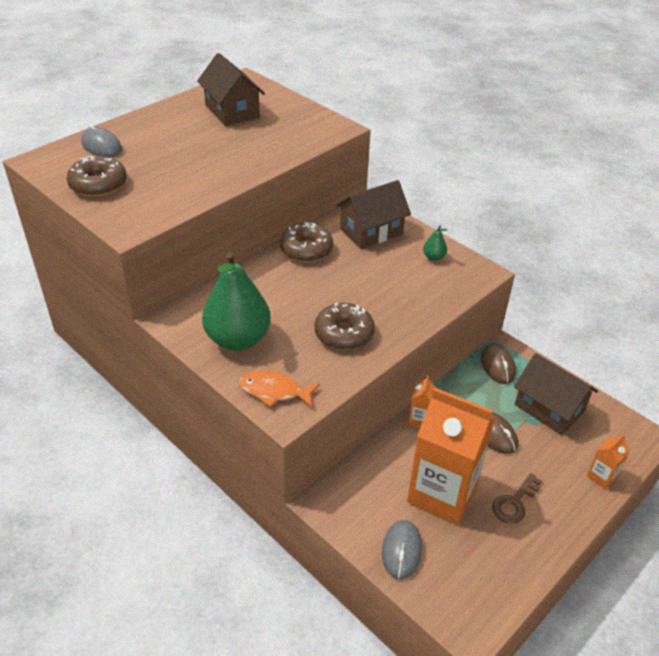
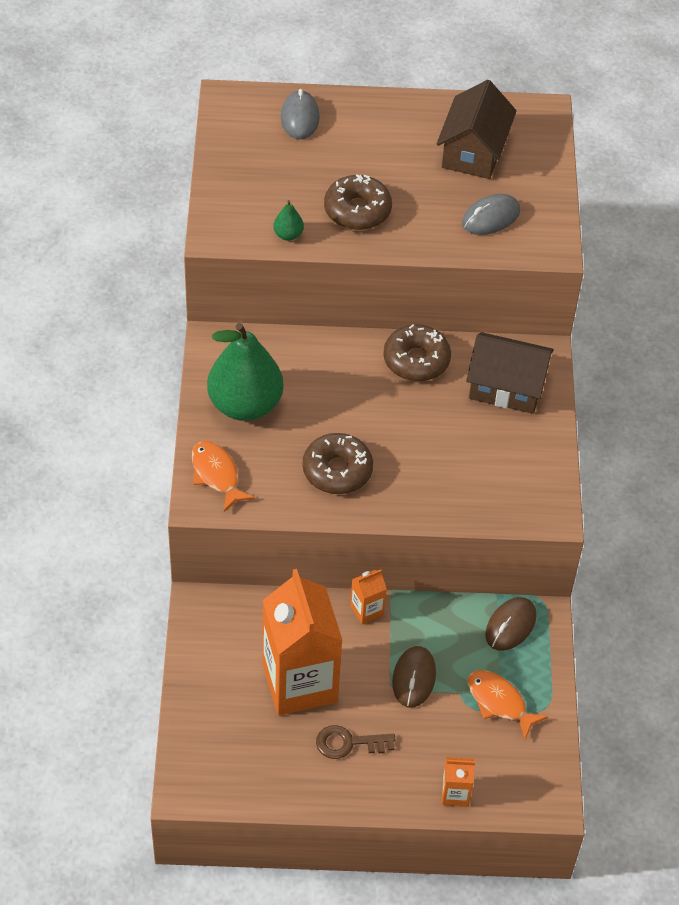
camera: 45 degrees right, 10 degrees up
brown donut [66,156,127,197] -> brown donut moved to [324,174,392,230]
grey mouse [382,520,422,580] -> grey mouse moved to [462,194,520,235]
green pear [423,225,448,261] -> green pear moved to [273,200,304,241]
brown house [514,353,598,435] -> orange fish [467,670,548,739]

